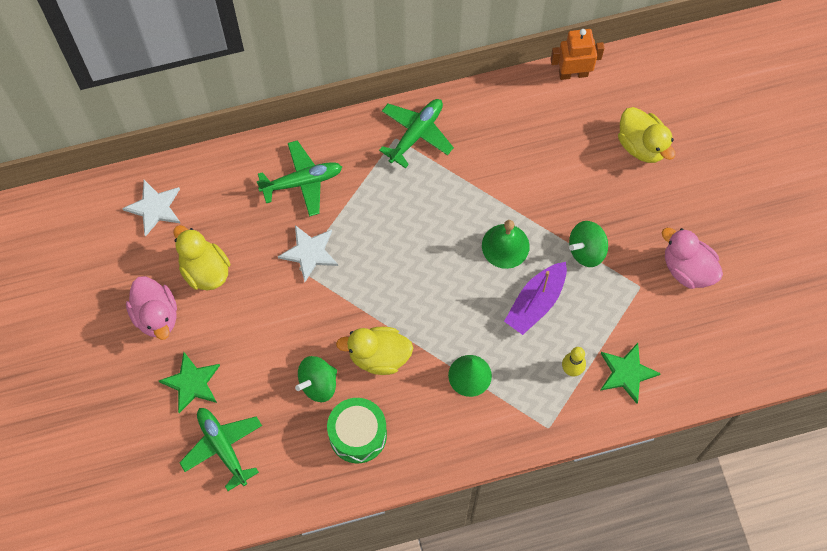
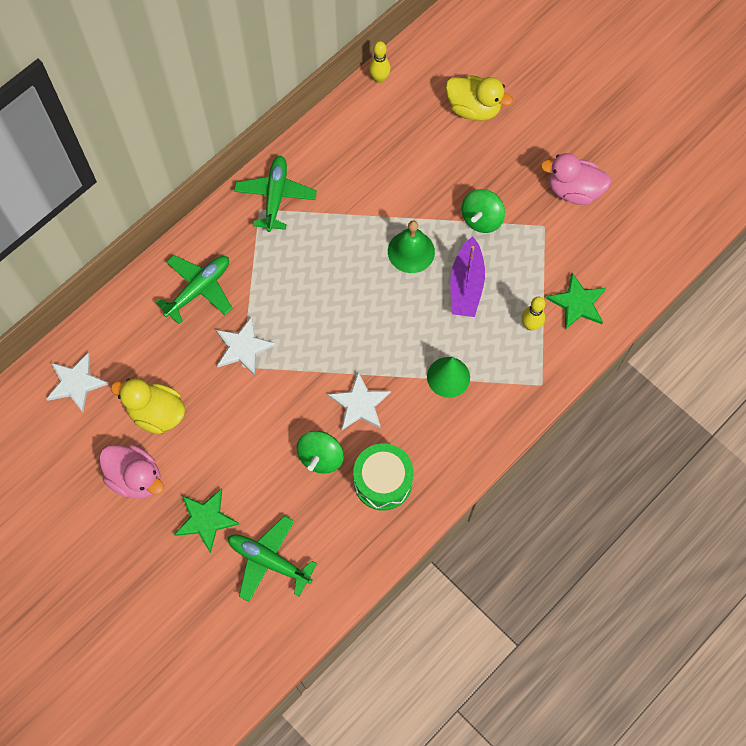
camera: 30 degrees left, 0 degrees up
yellow duck [336,327,413,375] -> white star [328,372,391,430]
orange robot [550,29,604,80] -> yellow bowling pin [369,41,391,83]

